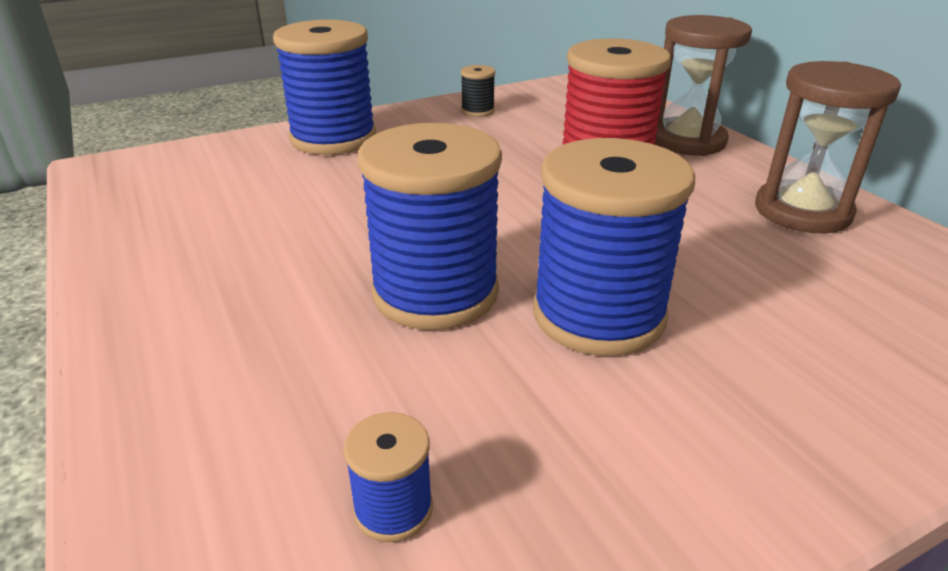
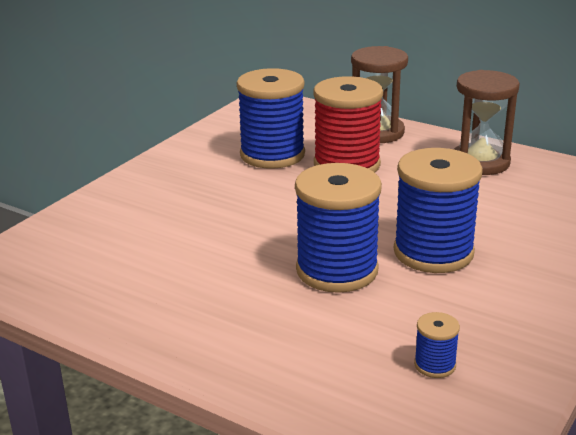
camera: 30 degrees left, 5 degrees down
blue spool [273,20,376,155] -> blue spool moved to [237,68,305,169]
black spool [461,65,495,117] -> none

